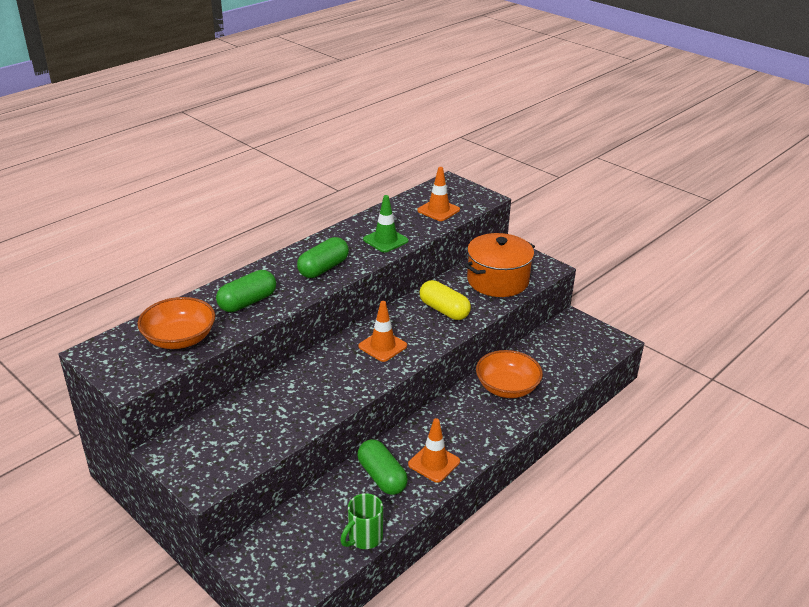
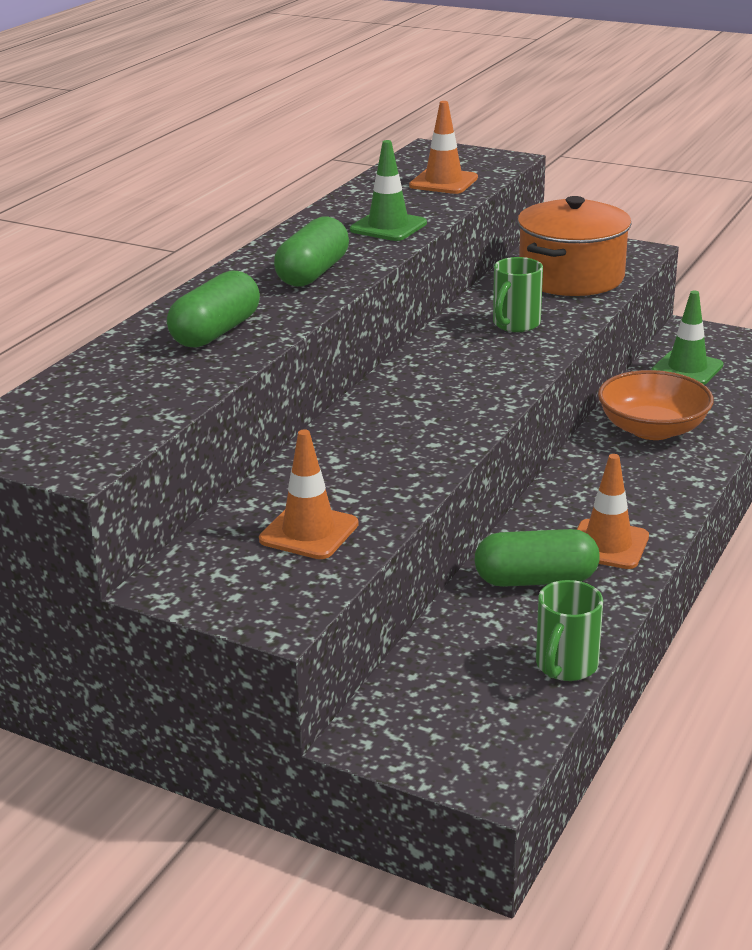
camera: 15 degrees left, 5 degrees down
orange bowl [137,297,215,349] -> none
green capsule [357,439,408,495] -> green capsule turned 45 degrees counterclockwise [474,529,600,587]
orange traffic cone [358,301,407,362] -> orange traffic cone moved to [259,429,359,559]
yellow capsule [420,280,471,320] -> green mug [493,257,543,332]
none -> green traffic cone [652,291,723,385]

